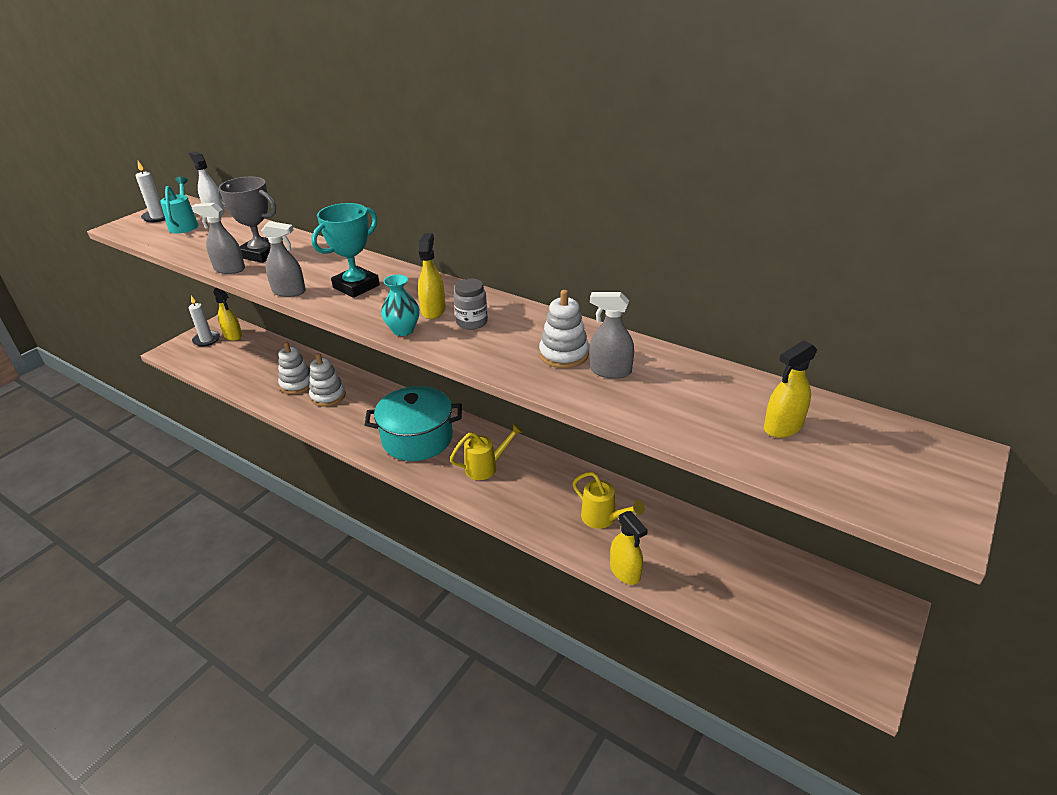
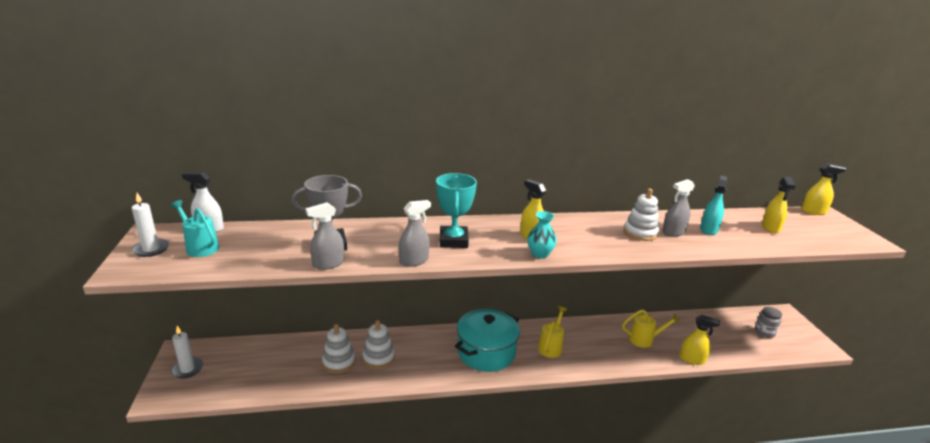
camera: 45 degrees left, 10 degrees down
yellow spray bottle [213,288,242,341] -> yellow spray bottle moved to [801,163,846,215]
grey jar [454,278,488,330] -> grey jar moved to [755,307,782,338]
none -> turquoise spray bottle [700,176,728,235]

